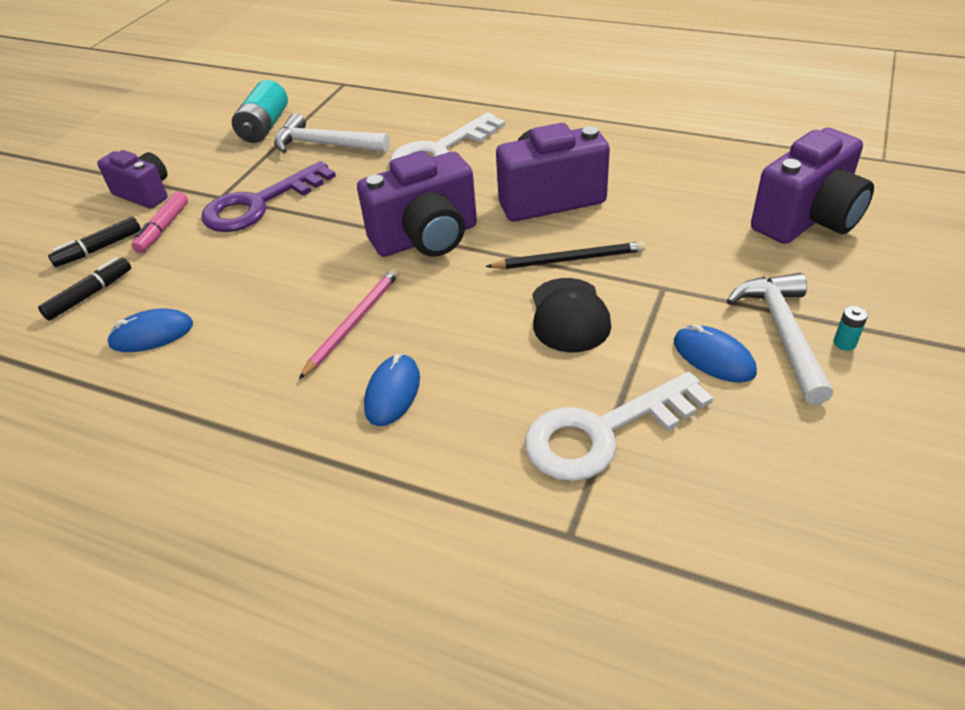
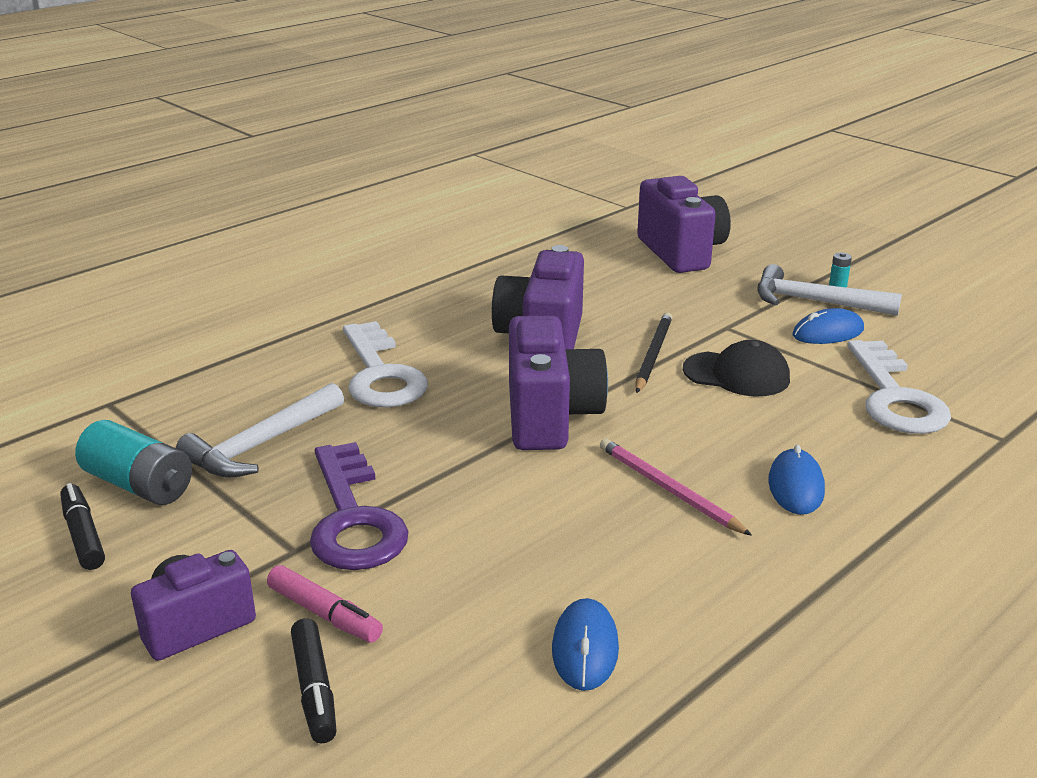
camera: 70 degrees left, 15 degrees down
black marker [38,257,131,321] -> black marker moved to [60,483,105,570]
blue mouse [364,354,420,426] -> blue mouse turned 60 degrees clockwise [768,444,825,515]

